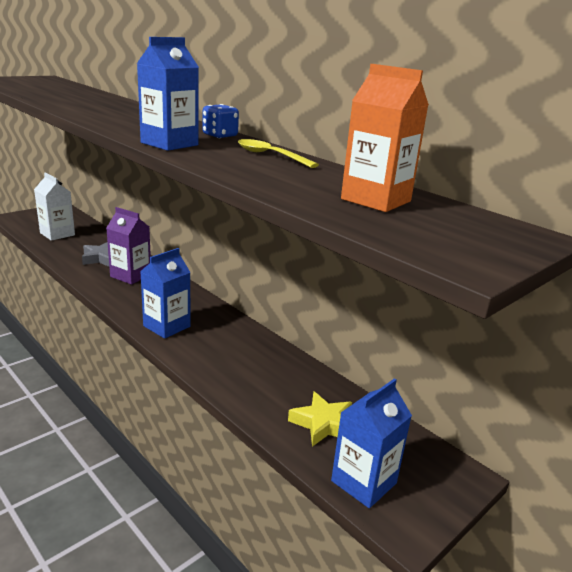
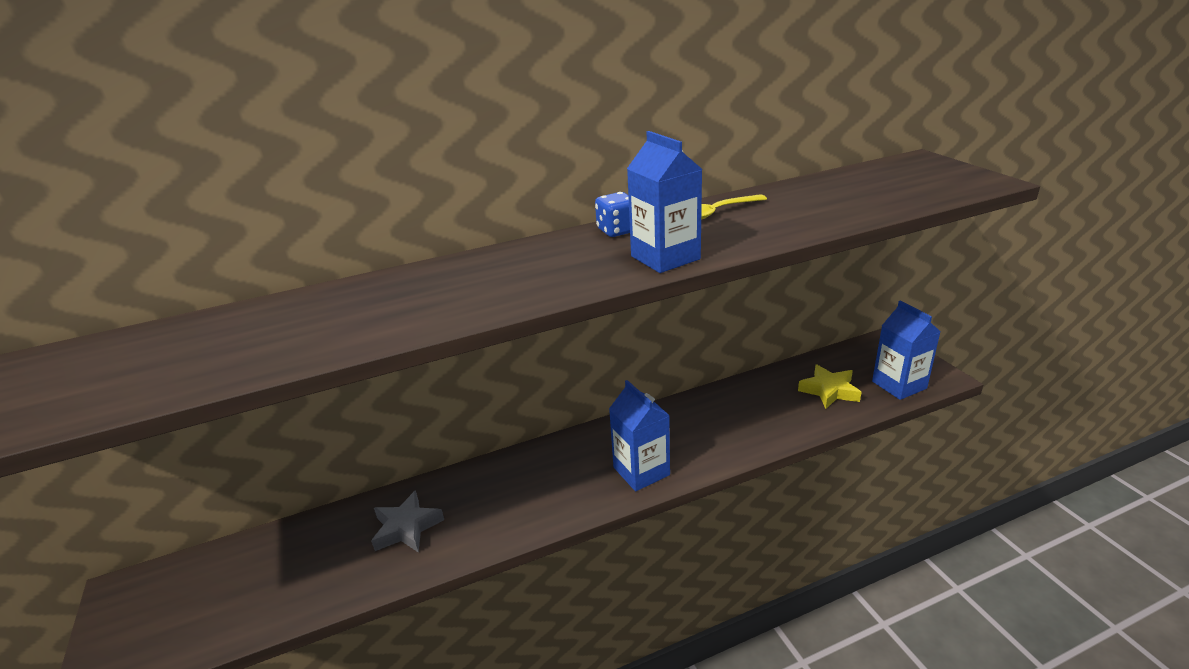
camera: 65 degrees left, 5 degrees up
white carton [34,172,75,241] -> none
purple carton [106,207,151,285] -> none
orange carton [341,64,429,212] -> none

